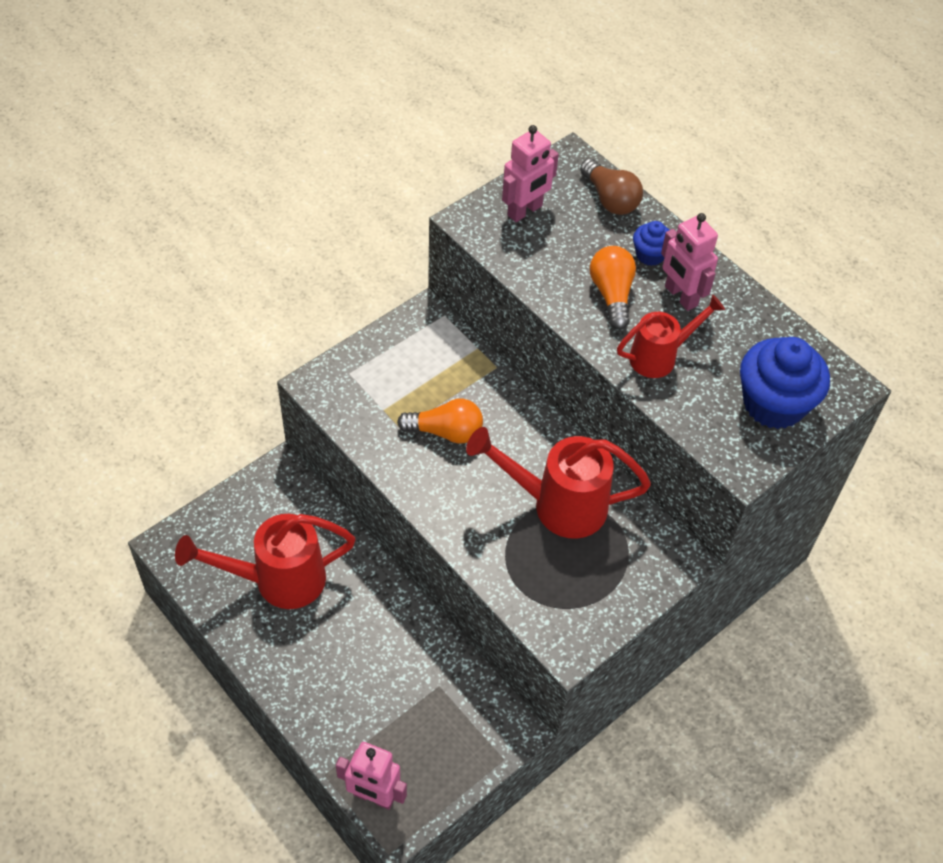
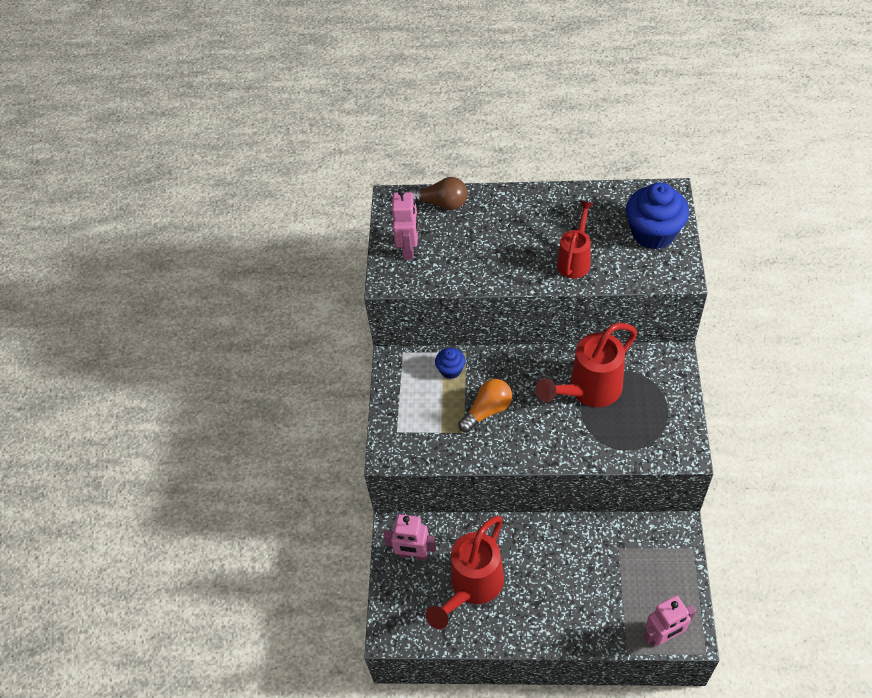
camera: 40 degrees left, 0 degrees up
orange light bulb [590,246,636,330] -> none
blue cupcake [633,221,669,266] -> blue cupcake moved to [435,348,466,379]
pink robot [661,213,718,311] -> pink robot moved to [383,514,436,561]

